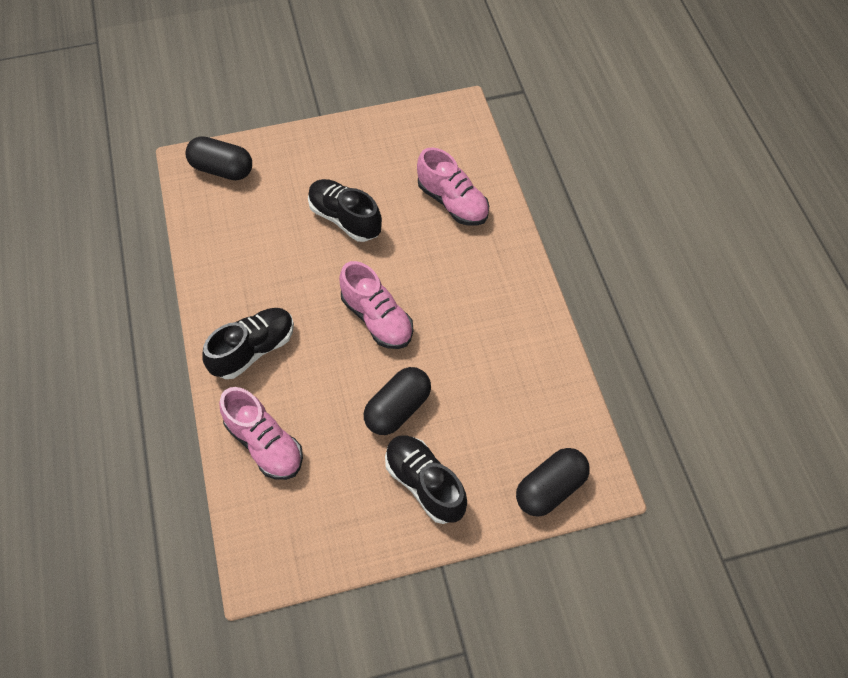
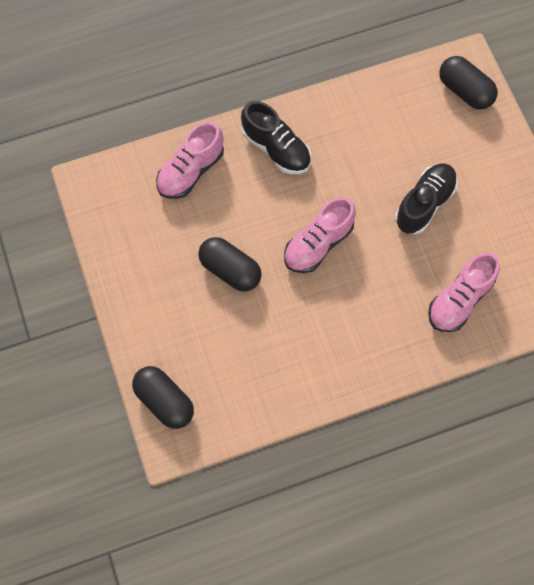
camera: 85 degrees right, 10 degrees up
black capsule [186,136,252,180] -> black capsule turned 60 degrees counterclockwise [439,56,498,110]
black shoe [385,435,467,524] -> none

